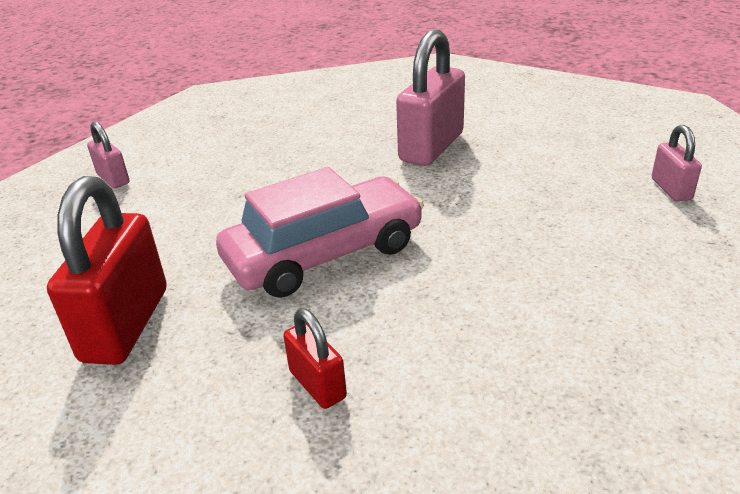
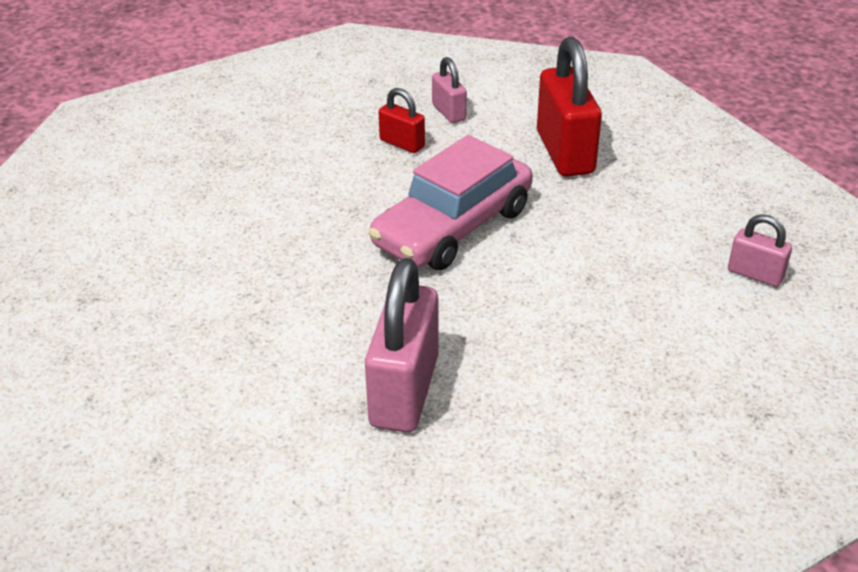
camera: 160 degrees right, 5 degrees up
pink padlock [652,125,702,201] -> pink padlock moved to [432,57,467,123]

